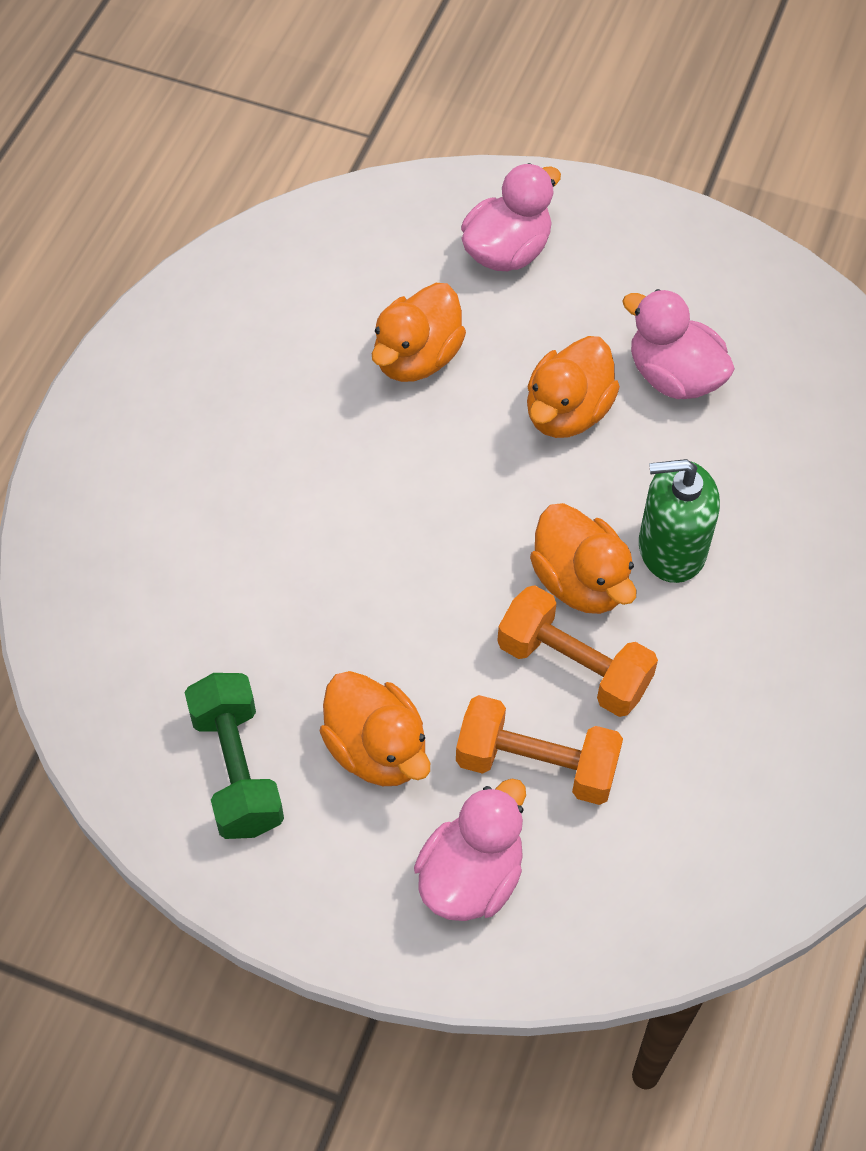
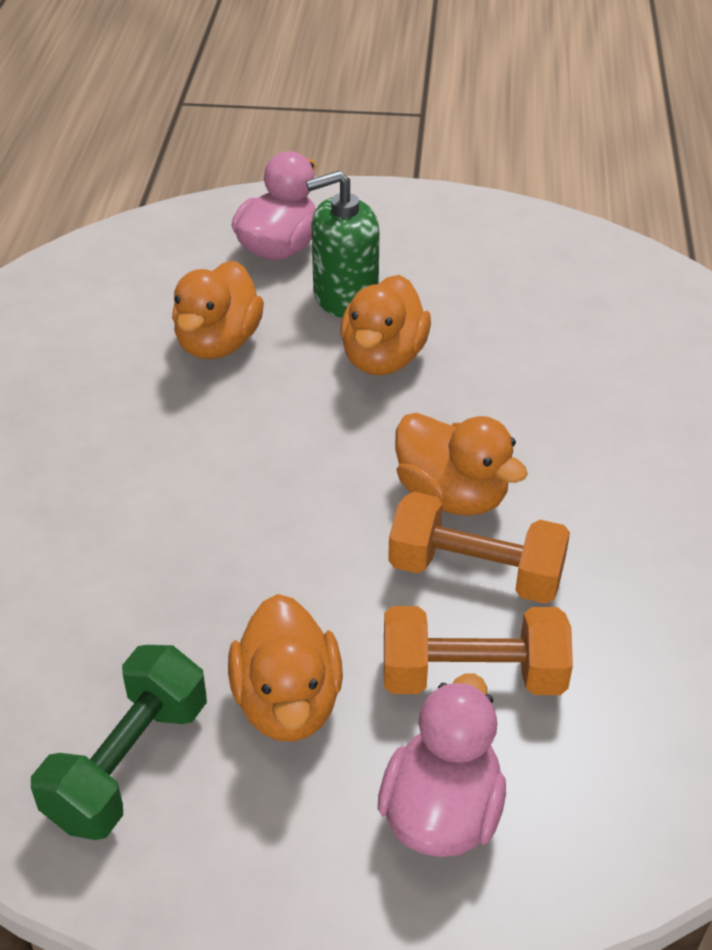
camera: 15 degrees left, 15 degrees down
green dumbbell [184,673,284,839] -> green dumbbell turned 60 degrees clockwise [31,645,207,840]
orange duck [320,671,430,786] -> orange duck turned 45 degrees clockwise [228,594,343,742]
pink duck [622,289,735,399] -> none
green soap dispenser [639,459,720,583] -> green soap dispenser moved to [306,171,380,318]

